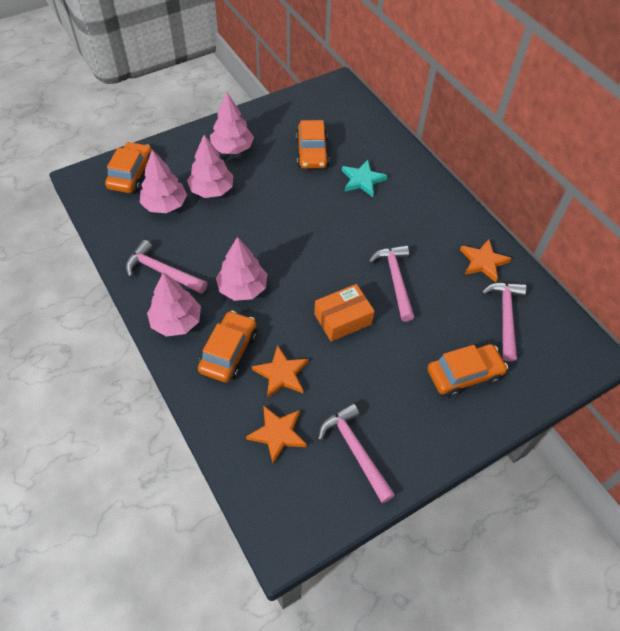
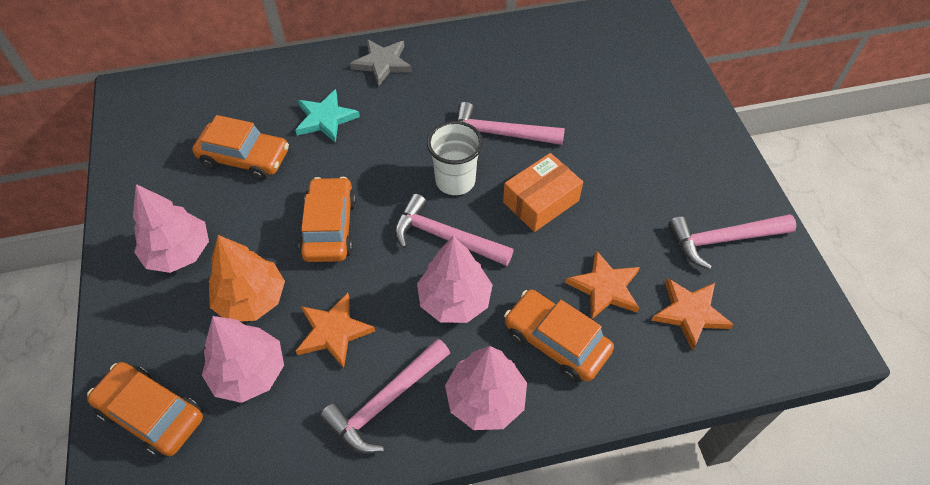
camera: 70 degrees left, 0 degrees up
pink tree [187,135,233,198] -> orange tree [209,235,285,322]
orange box [314,284,375,342] -> orange box turned 60 degrees clockwise [503,153,583,232]
orange car [427,344,508,397] -> orange car moved to [299,177,356,262]
orange star [460,239,512,282] -> orange star moved to [296,293,375,368]
pink hammer [482,283,527,362] -> pink hammer moved to [394,194,514,266]
none -> grey star [350,39,412,87]
none -> white cup [427,121,483,195]

